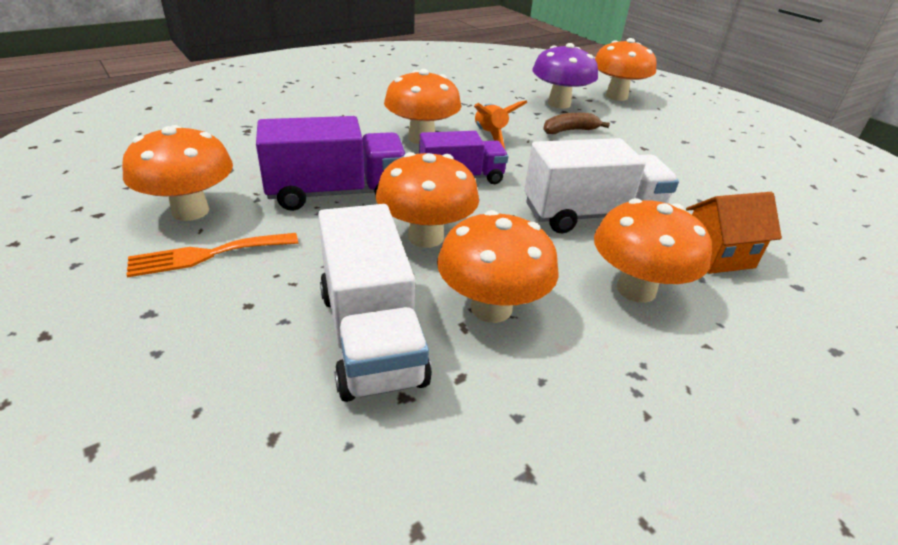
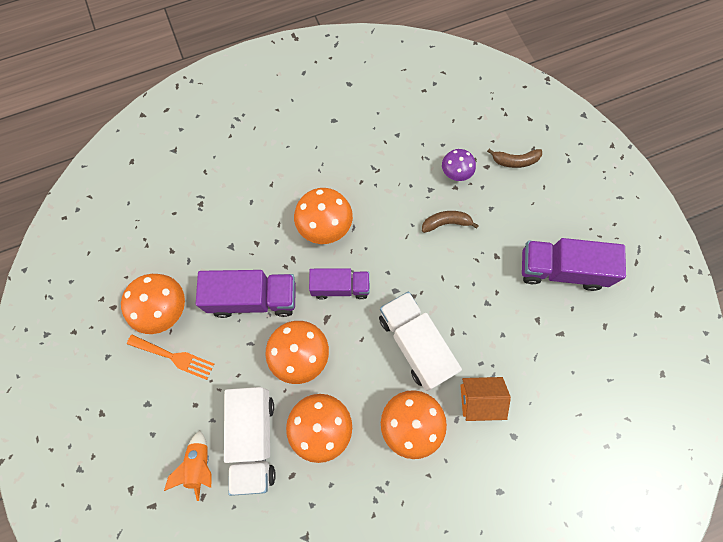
camera: 15 degrees right, 35 degrees up
orange fork [127,233,298,278] -> orange fork turned 150 degrees counterclockwise [127,335,214,380]
orange rocket [474,100,528,149] -> orange rocket moved to [164,431,212,501]
white truck [524,138,679,233] -> white truck turned 120 degrees counterclockwise [379,292,462,391]
purple mushroom [532,43,598,108] -> purple mushroom [442,149,476,181], size x0.61
orange mushroom [595,38,657,101] -> brown banana [487,149,542,168]
none -> purple truck [522,238,626,291]

